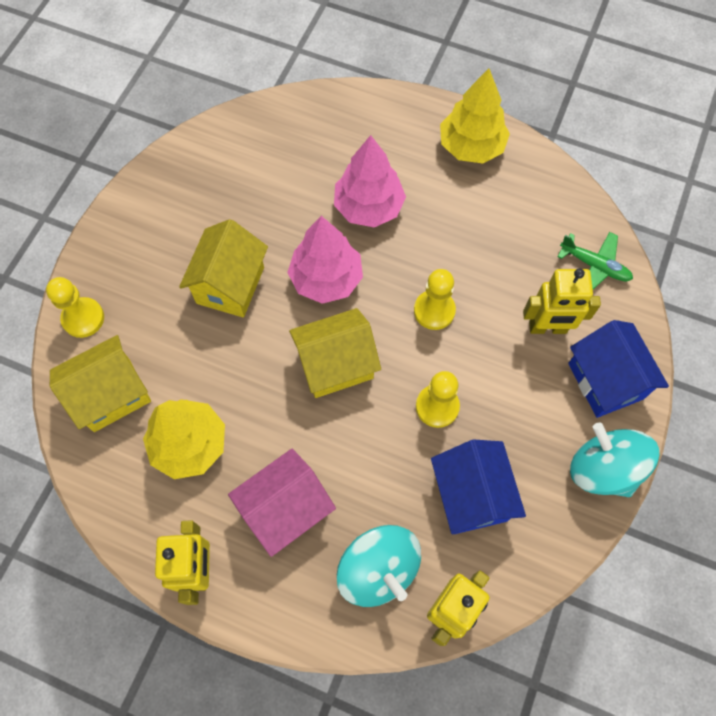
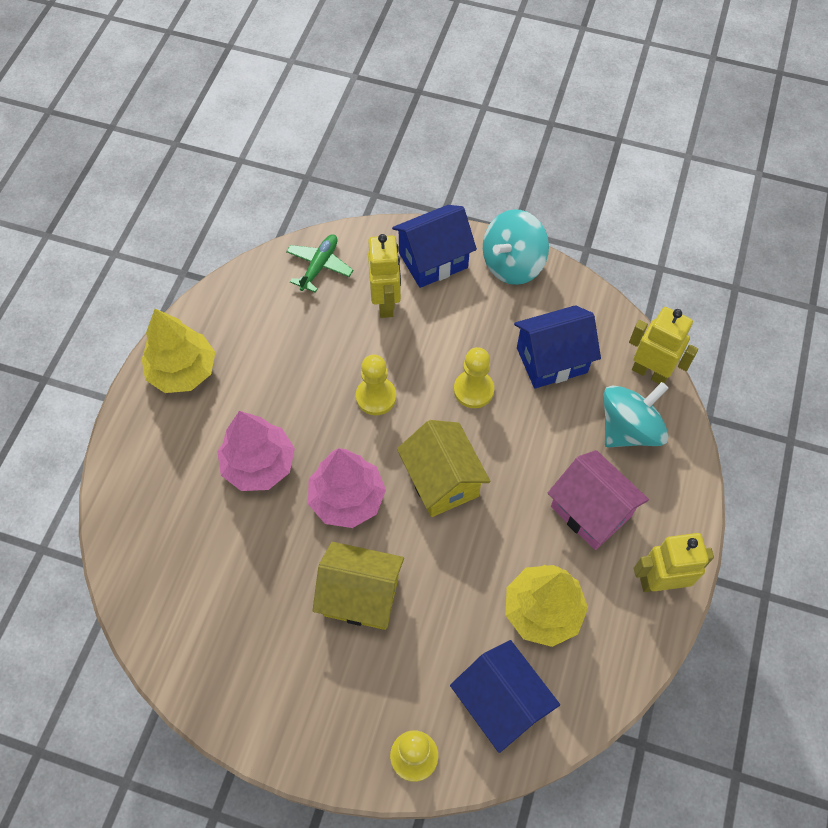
camera: 95 degrees left, 5 degrees down
yellow house [50,335,151,432] -> blue house [450,640,560,753]

